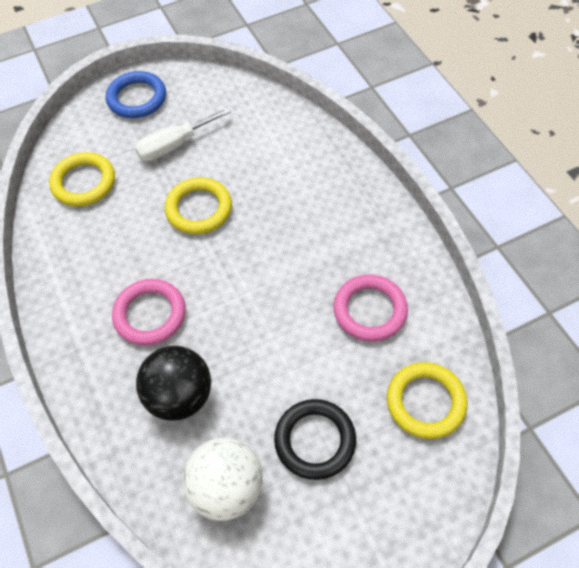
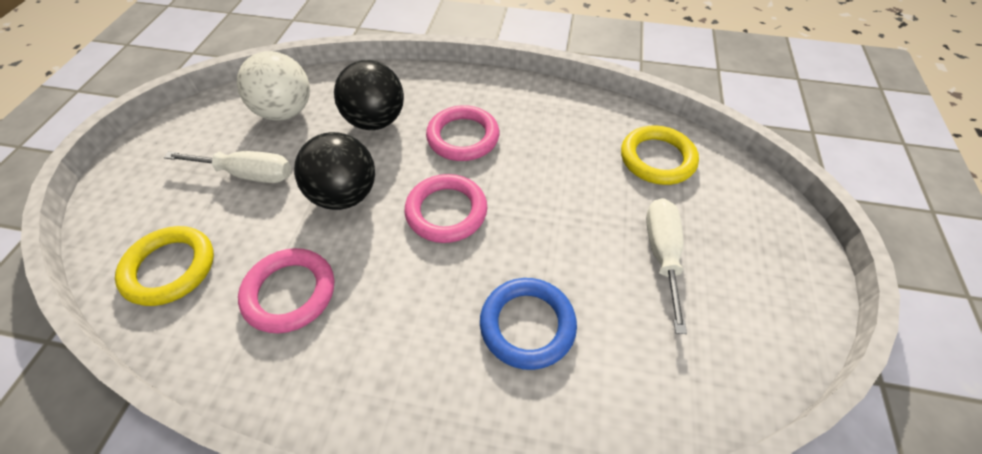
camera: 125 degrees right, 5 degrees down
blue ring [106,71,166,118] -> blue ring moved to [480,278,577,370]
yellow ring [165,177,232,234] -> none
black ring [274,399,356,480] -> white screwdriver [164,151,291,183]
none -> black ball [294,132,375,210]
none -> pink ring [405,174,487,243]

